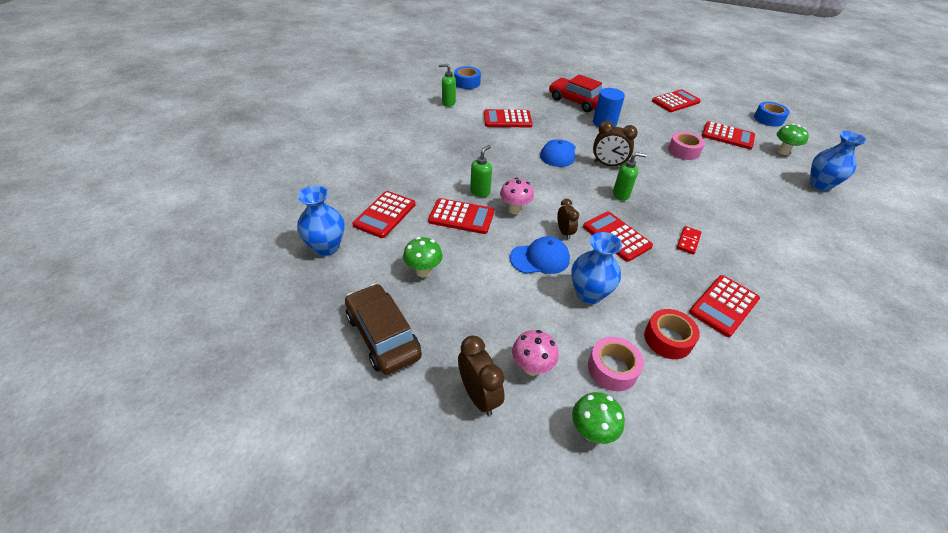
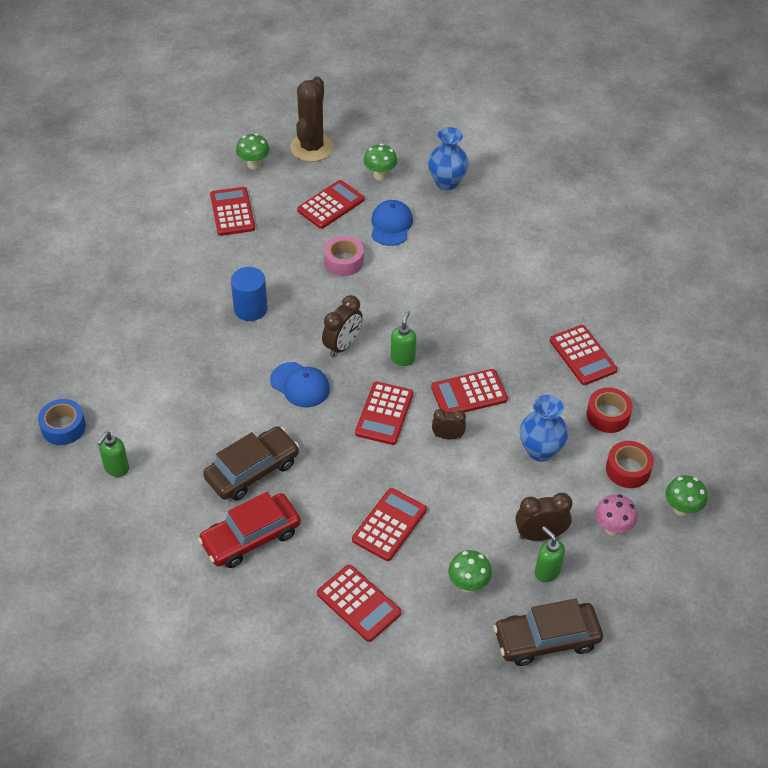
camera: 70 degrees left, 5 degrees up
blue vase [297,185,345,256] -> none
brown clock [458,335,505,416] -> brown clock moved to [515,493,572,541]
green soap dispenser [470,145,492,197] -> green soap dispenser moved to [535,526,565,582]
red calculator [484,109,533,128] -> red calculator moved to [355,381,414,445]
pink mushroom [500,178,534,214] -> none
blue cap [510,236,570,274] -> blue cap moved to [371,200,413,246]
red car [549,74,602,112] -> red car moved to [198,492,301,568]
pink tape [588,337,644,391] -> red tape [606,441,654,488]
red domino [677,226,702,254] -> none
blue tape [754,102,790,127] -> brown cactus [290,76,334,162]
none -> brown car [203,426,299,501]
none -> green mushroom [236,134,270,170]

